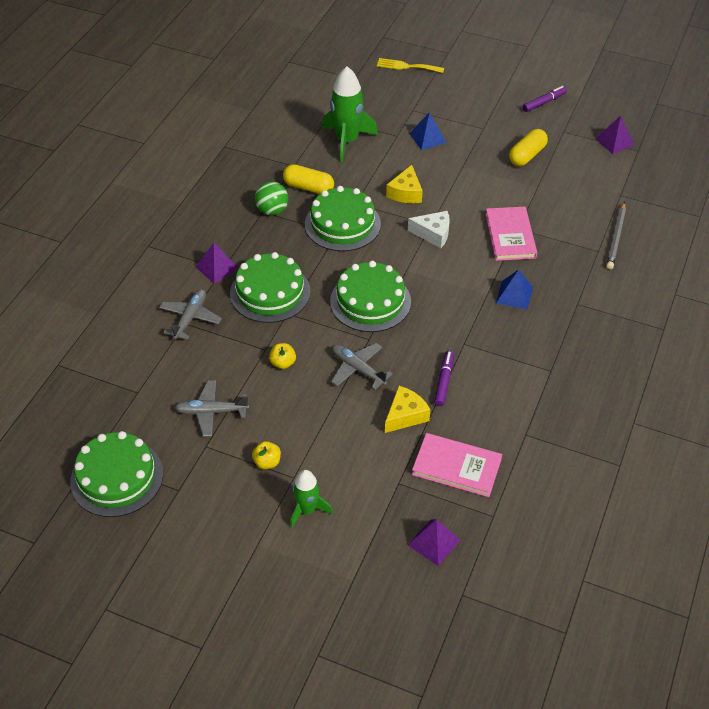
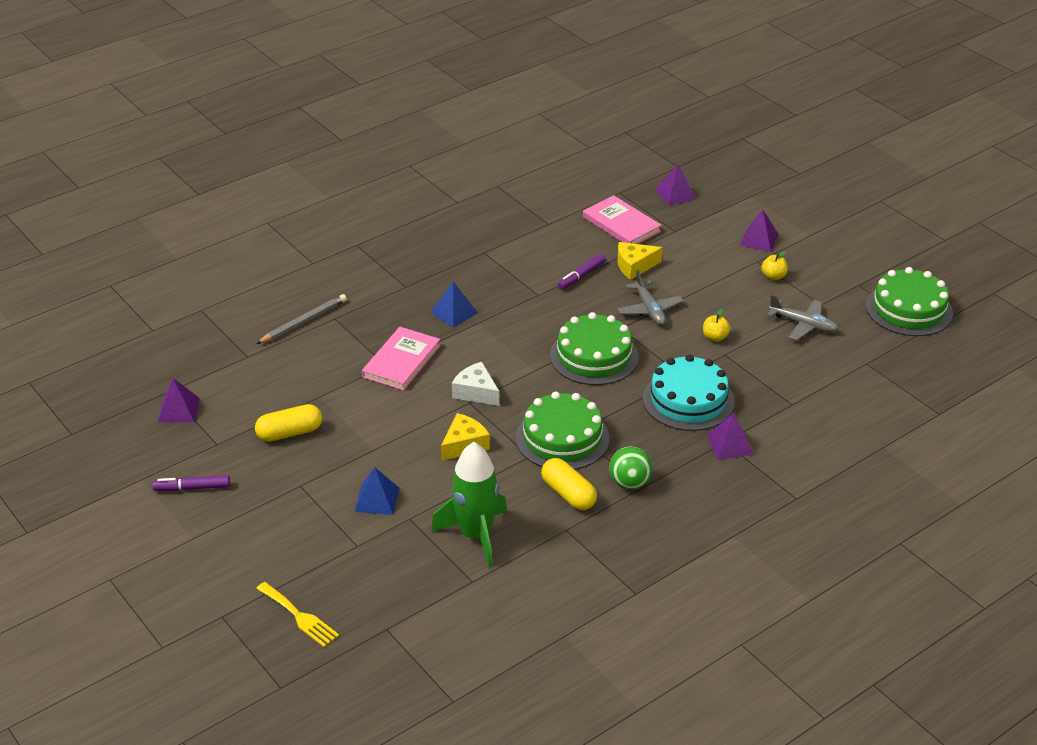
camera: 150 degrees left, 10 degrees down
grey plane [159,289,222,340] -> none
green cake [230,252,311,323] -> turquoise cake [643,354,735,431]
green rocket [290,470,333,528] -> purple pyramid [739,209,779,252]

